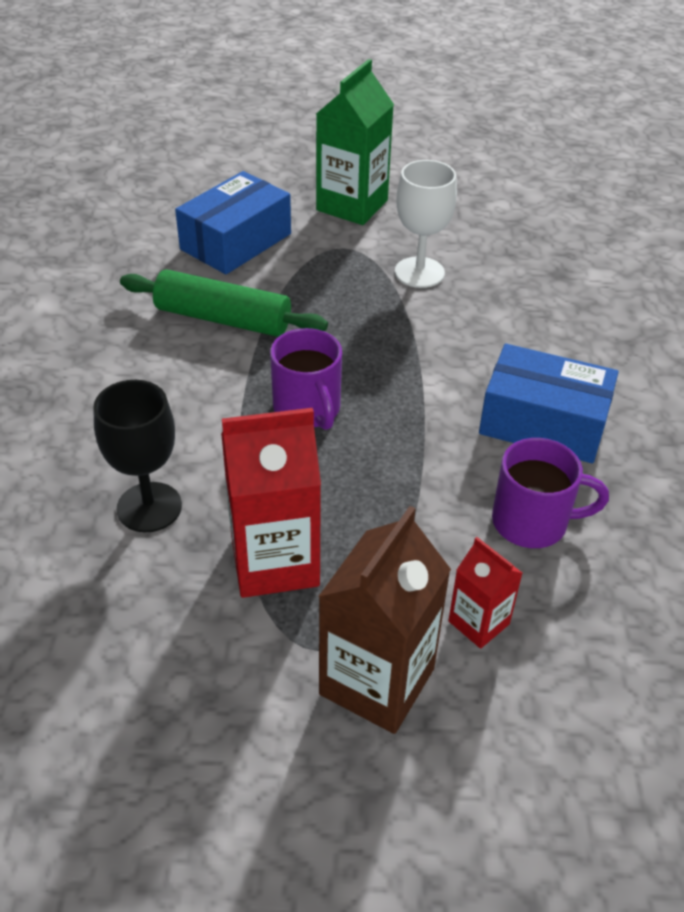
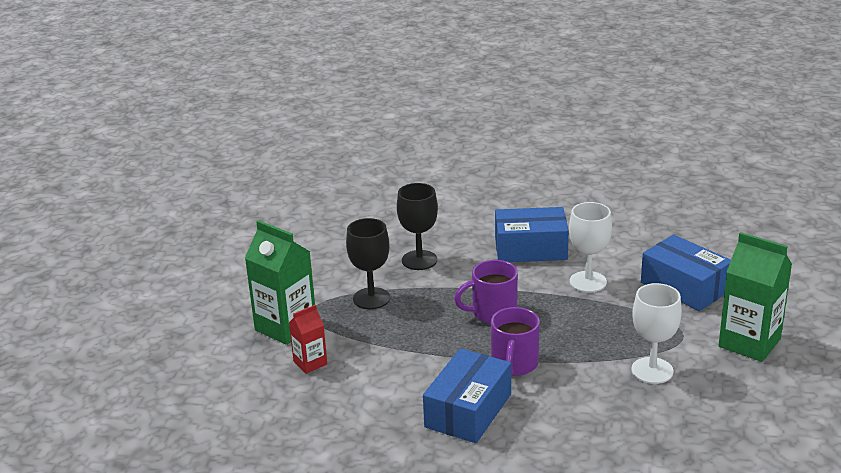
camera: 100 degrees right, 15 degrees down
green rolling pin [120,269,328,337] -> white goblet [569,202,612,293]
red carton [221,408,321,598] -> black goblet [346,218,390,309]
brown carton [318,506,451,734] -> green carton [245,220,315,345]
purple mug [492,438,609,548] -> purple mug moved to [491,307,540,376]
none -> blue box [495,207,569,262]

